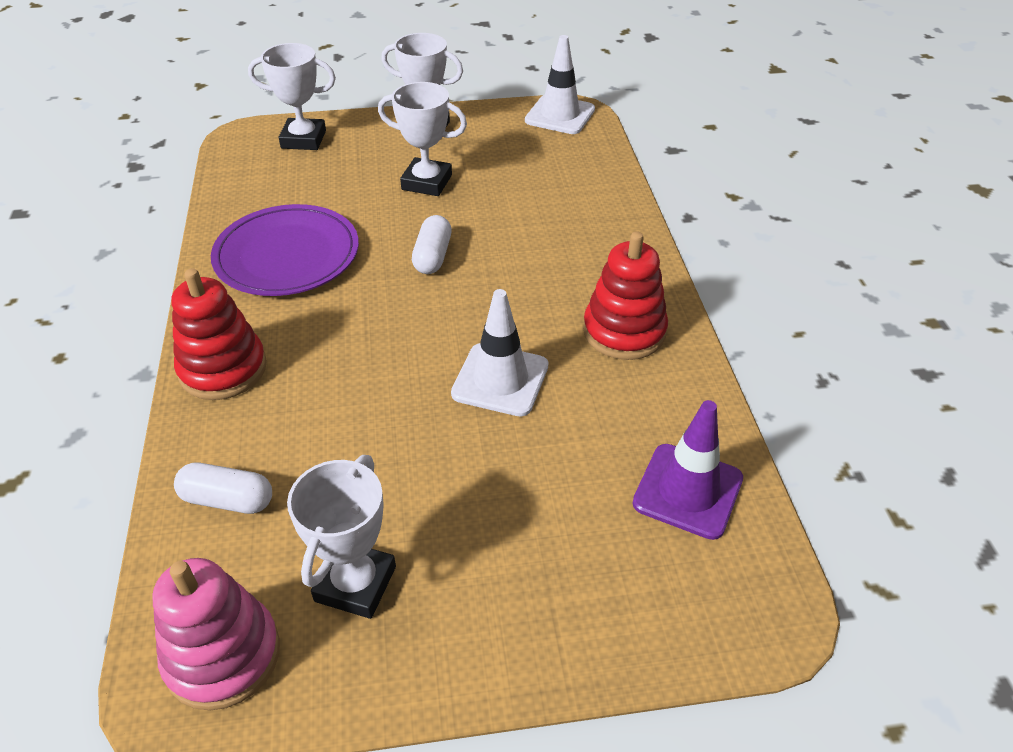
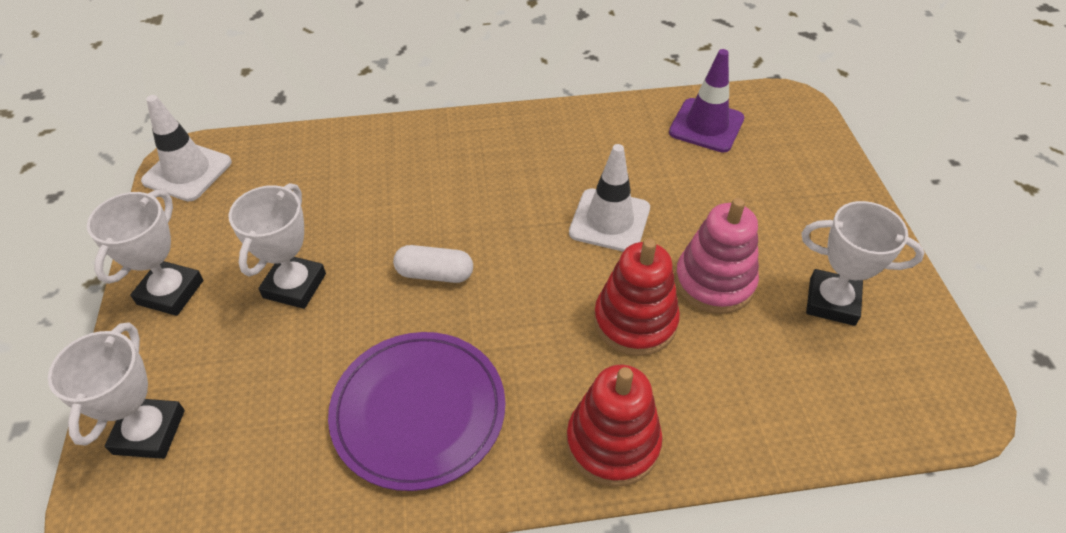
camera: 90 degrees left, 5 degrees up
pink stacking toy [152,558,280,710] -> pink stacking toy moved to [675,198,759,314]
white capsule [174,463,272,514] -> none
red stacking toy [583,232,668,360] -> red stacking toy moved to [594,239,680,356]

